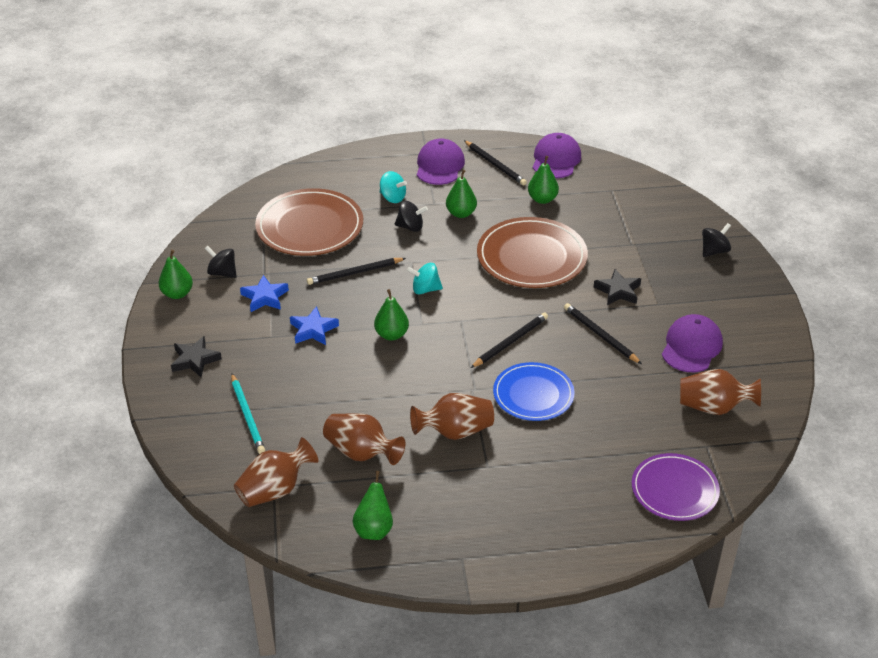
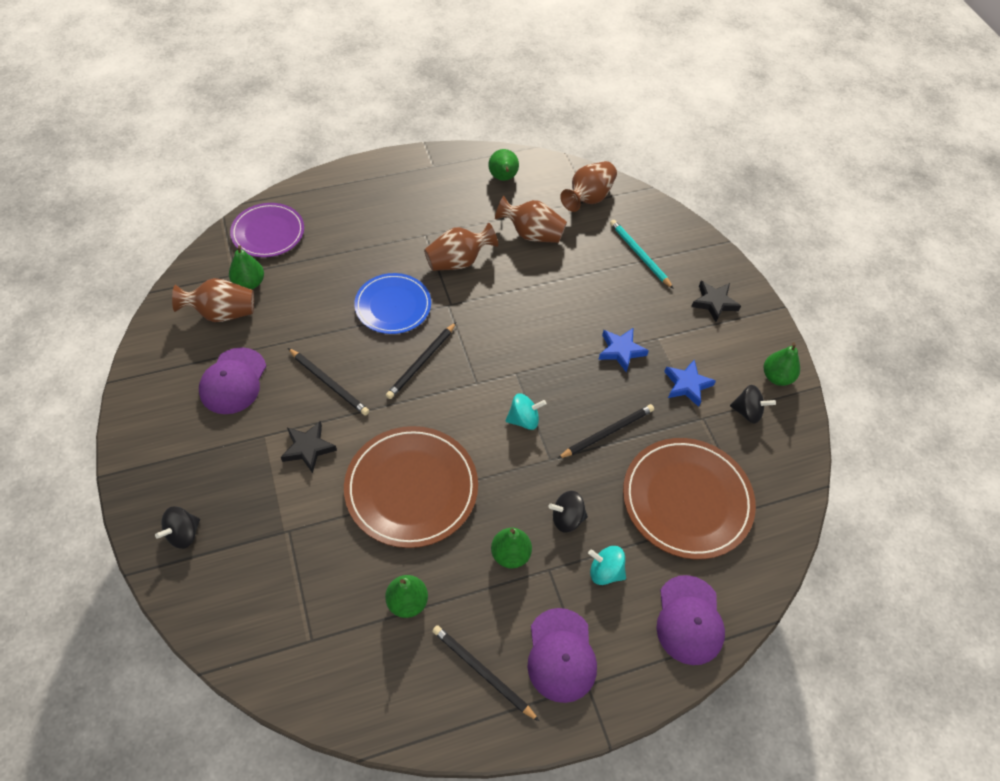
camera: 165 degrees right, 15 degrees up
green pear [374,289,409,340] -> green pear moved to [229,245,264,290]
purple cap [533,133,581,178] -> purple cap moved to [656,575,725,665]

